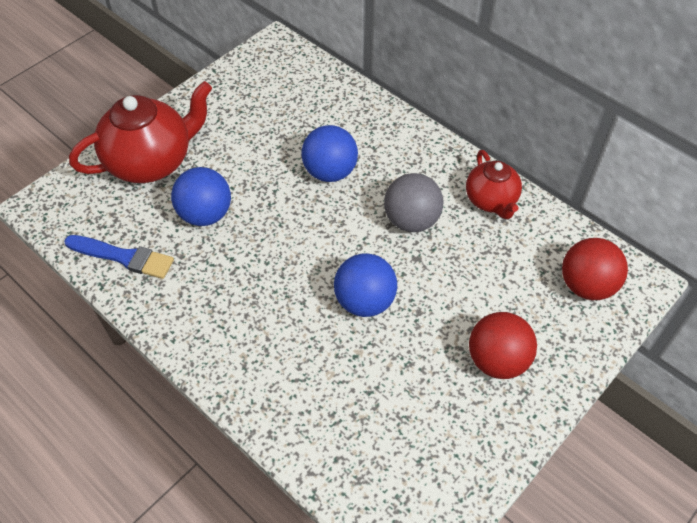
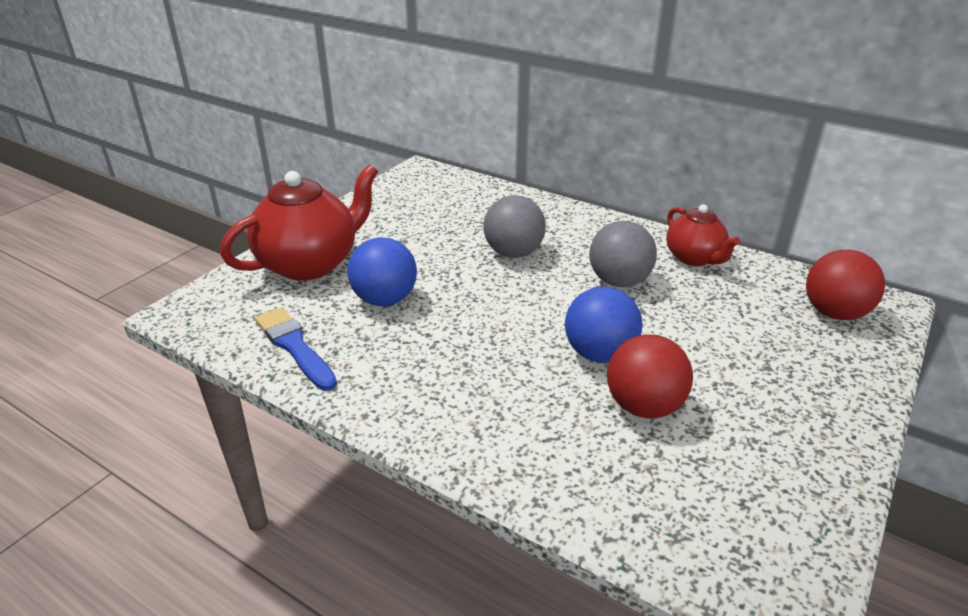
camera: 10 degrees left, 20 degrees down
blue brush [64,235,174,279] -> blue brush turned 135 degrees counterclockwise [255,307,337,391]
blue ball [301,125,358,182] -> grey ball [483,195,546,258]
red ball [469,312,537,379] -> red ball moved to [607,334,693,418]

